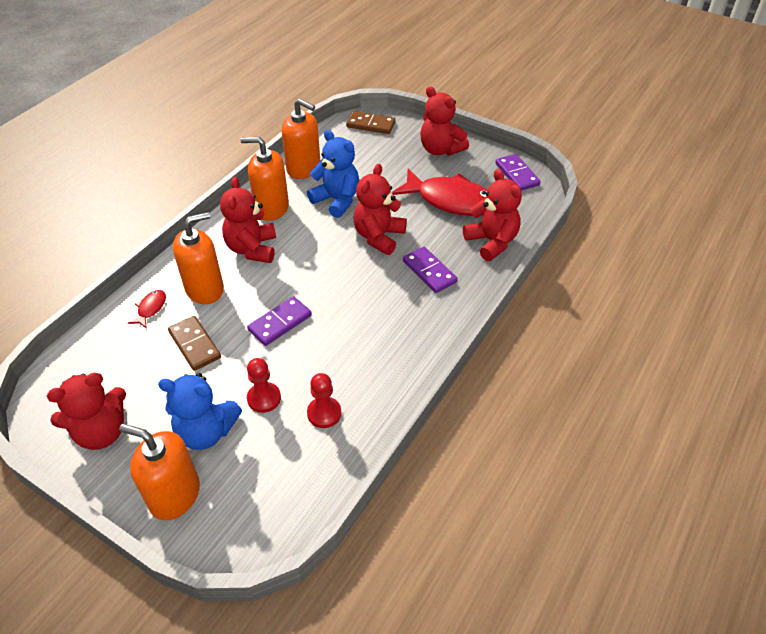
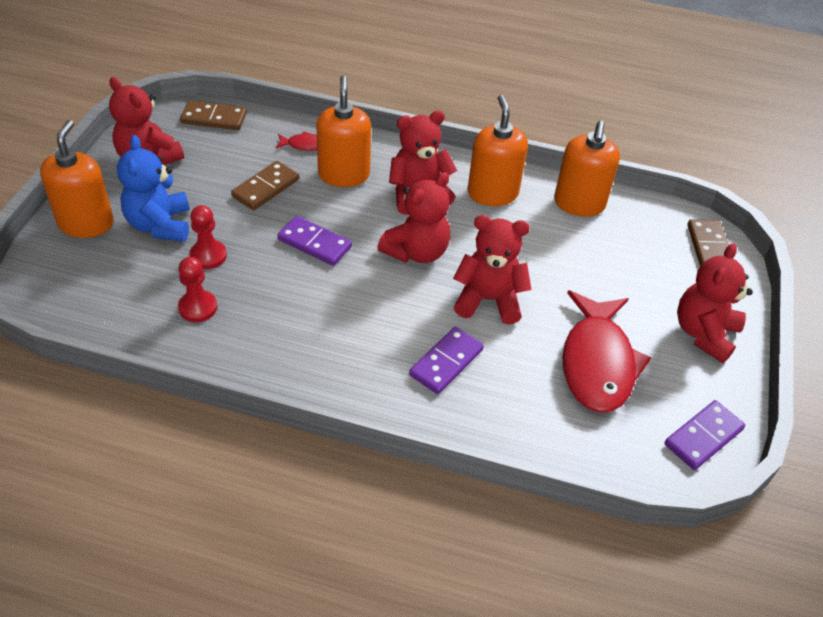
camera: 70 degrees right, 0 degrees up
orange soap dispenser [173,212,224,304] -> orange soap dispenser turned 135 degrees counterclockwise [316,75,371,187]
blue teddy bear [307,130,359,218] -> none
red teddy bear [463,169,522,261] -> red teddy bear moved to [377,172,450,263]
none -> brown domino [180,101,247,130]

